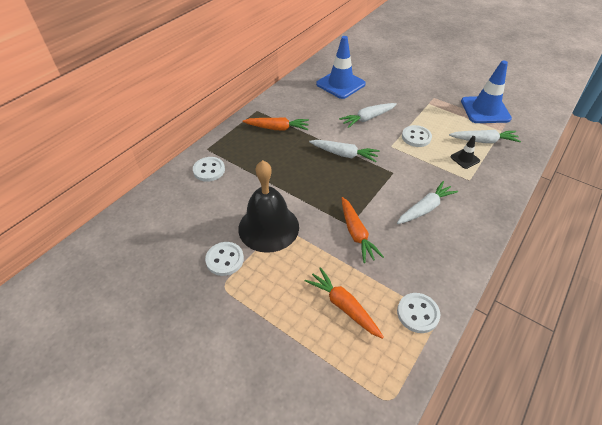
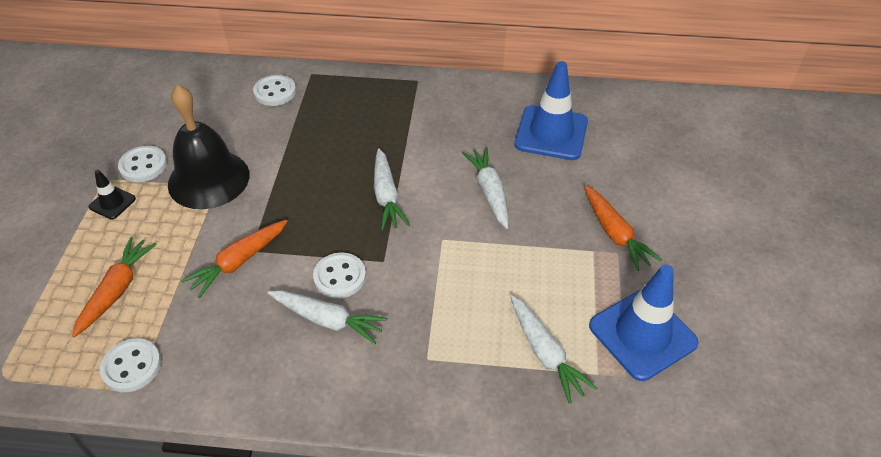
camera: 60 degrees right, 0 degrees up
orange carrot [242,117,309,131] -> orange carrot moved to [584,185,662,271]
white carrot [339,103,397,128] -> white carrot turned 45 degrees clockwise [462,147,508,229]
white button [402,125,432,147] -> white button moved to [313,253,366,298]
black traffic cone [451,136,480,169] -> black traffic cone moved to [89,170,136,219]

